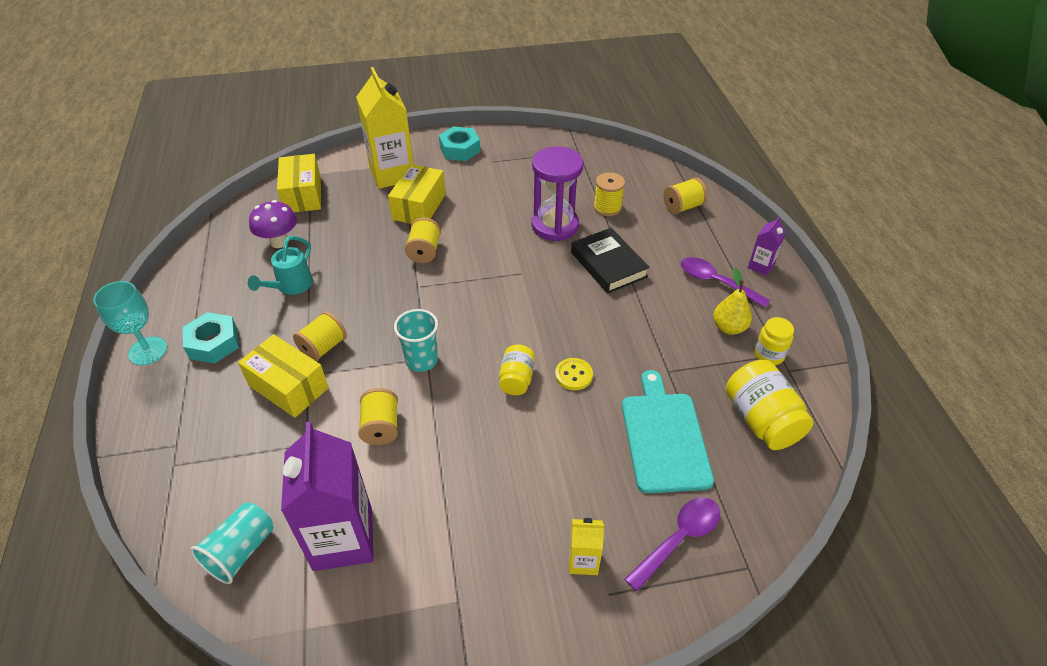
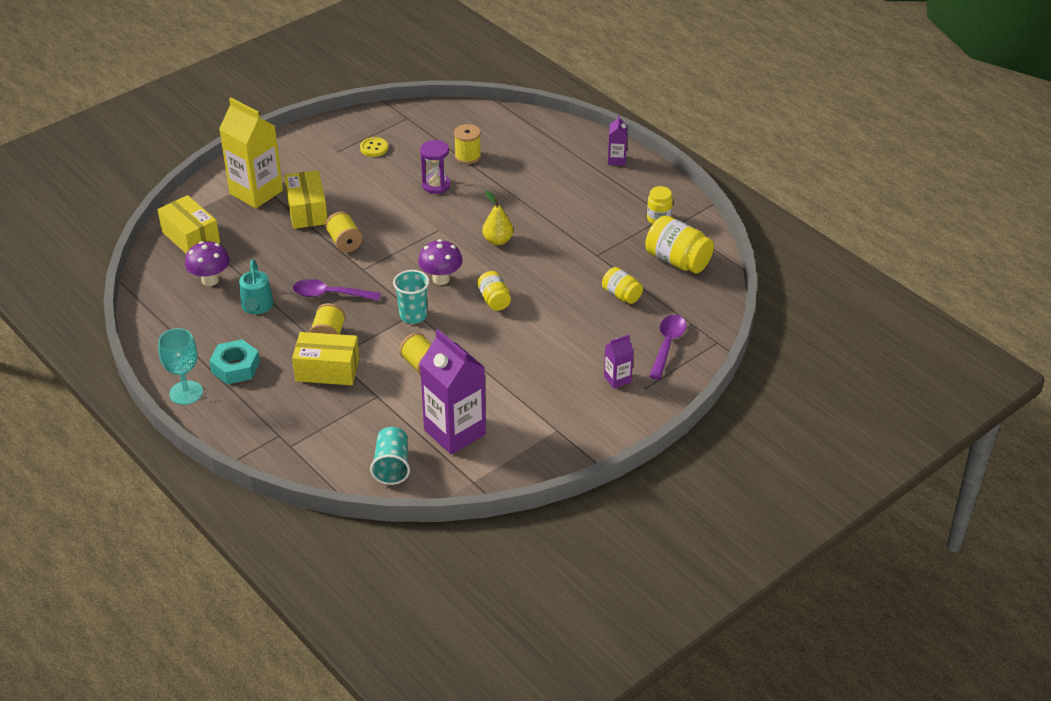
camera: 30 degrees left, 5 degrees down
turquoise nut [439,126,480,161] -> none
purple hourglass [532,146,583,241] -> purple hourglass [420,140,450,194], size x0.64
yellow button [555,358,593,390] -> yellow button moved to [360,137,388,157]
yellow carton [569,518,604,575] -> purple carton [604,334,634,389]
black book [571,228,650,294] -> none
turquoise cutting board [622,370,714,493] -> yellow jar [602,267,643,304]
yellow spool [664,178,707,214] -> none
purple spoon [681,257,770,308] -> purple spoon moved to [293,279,381,301]
yellow pear [713,268,752,335] -> yellow pear moved to [482,191,513,245]
none -> purple mushroom [418,239,462,285]

